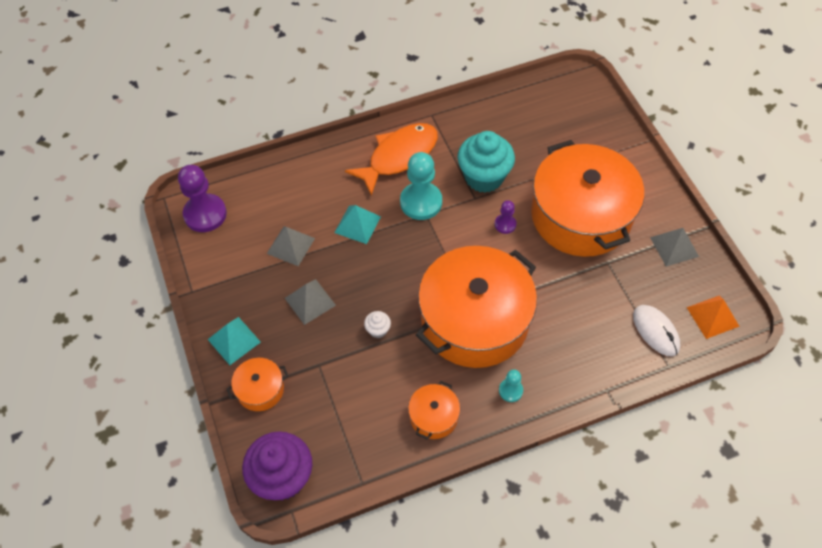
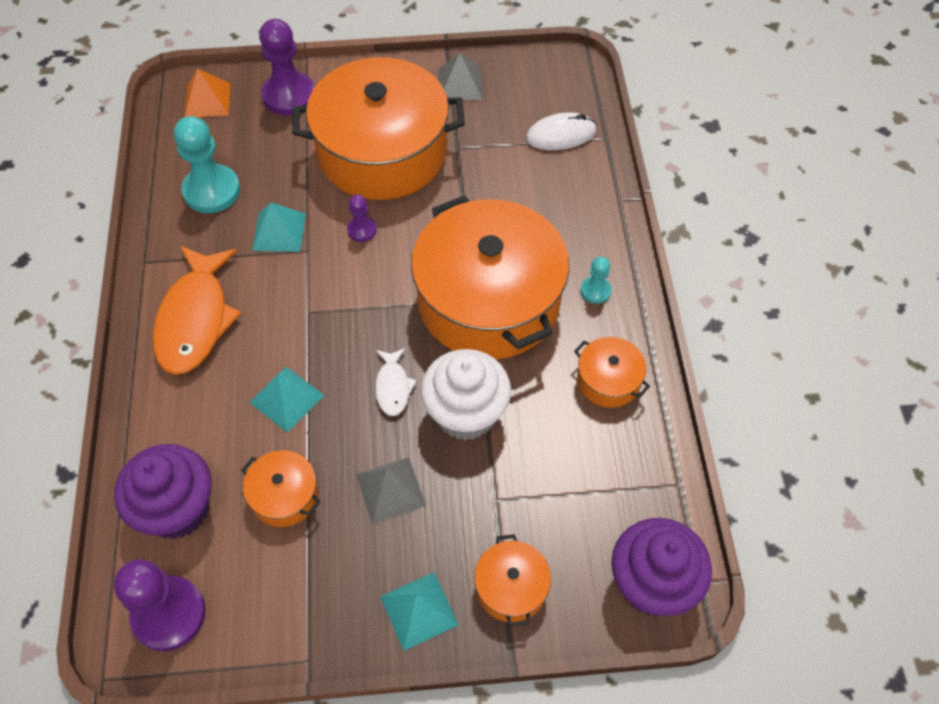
camera: 75 degrees left, 0 degrees up
grey pyramid [267,226,315,266] -> orange pot [241,450,321,527]
orange fish [345,123,438,196] -> orange fish turned 150 degrees counterclockwise [153,246,241,375]
white cupcake [364,311,391,338] -> white cupcake [421,349,511,440], size x2.34
turquoise pawn [400,152,442,220] -> turquoise pawn moved to [174,116,240,213]
turquoise cupcake [458,131,515,193] -> turquoise pyramid [252,203,306,252]
orange pyramid [687,295,740,339] -> orange pyramid moved to [184,69,231,117]
none -> purple cupcake [114,444,212,539]
none -> purple pawn [259,19,314,115]
none -> white fish [375,348,417,416]

